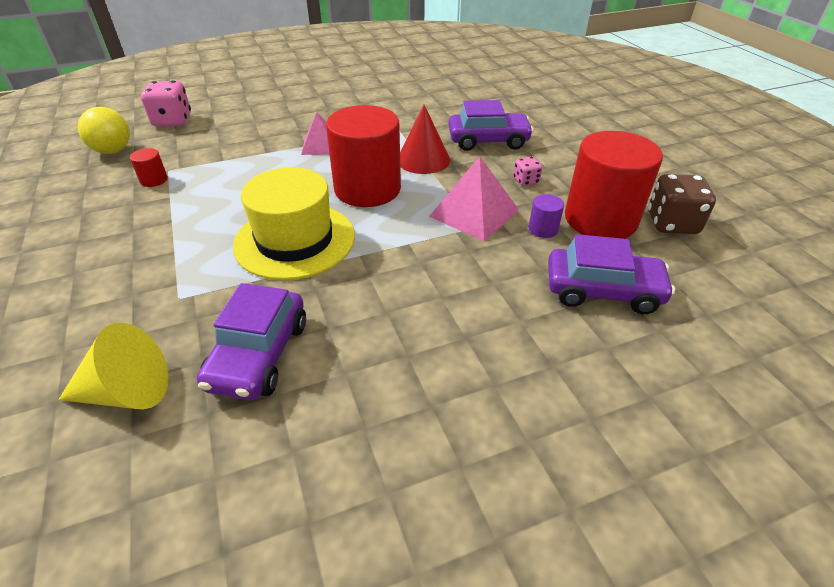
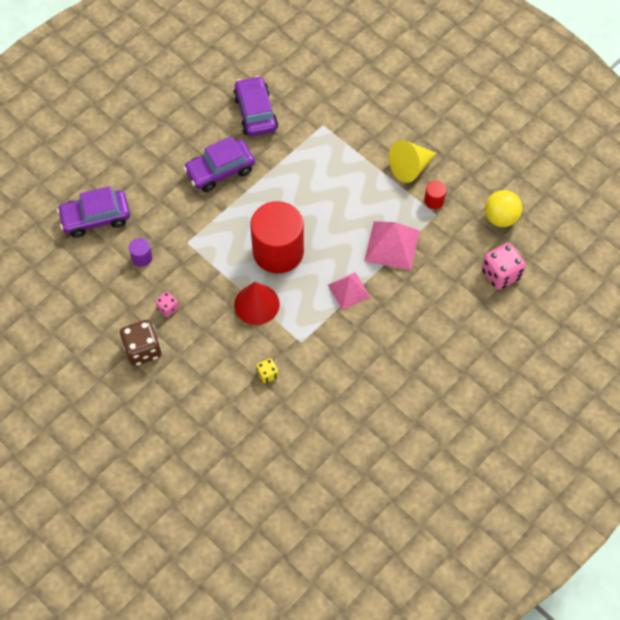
camera: 155 degrees right, 20 degrees up
yellow cone [58,323,169,409] -> yellow cone moved to [389,140,436,183]
yellow hat [233,167,355,280] -> none
pink pyramid [429,156,519,241] -> pink pyramid moved to [364,221,420,271]
purple car [449,100,534,151] -> purple car moved to [183,136,255,192]
red cylinder [565,131,663,239] -> none
brown dice [648,174,716,234] -> brown dice moved to [120,320,162,366]
none -> yellow dice [256,358,278,383]

